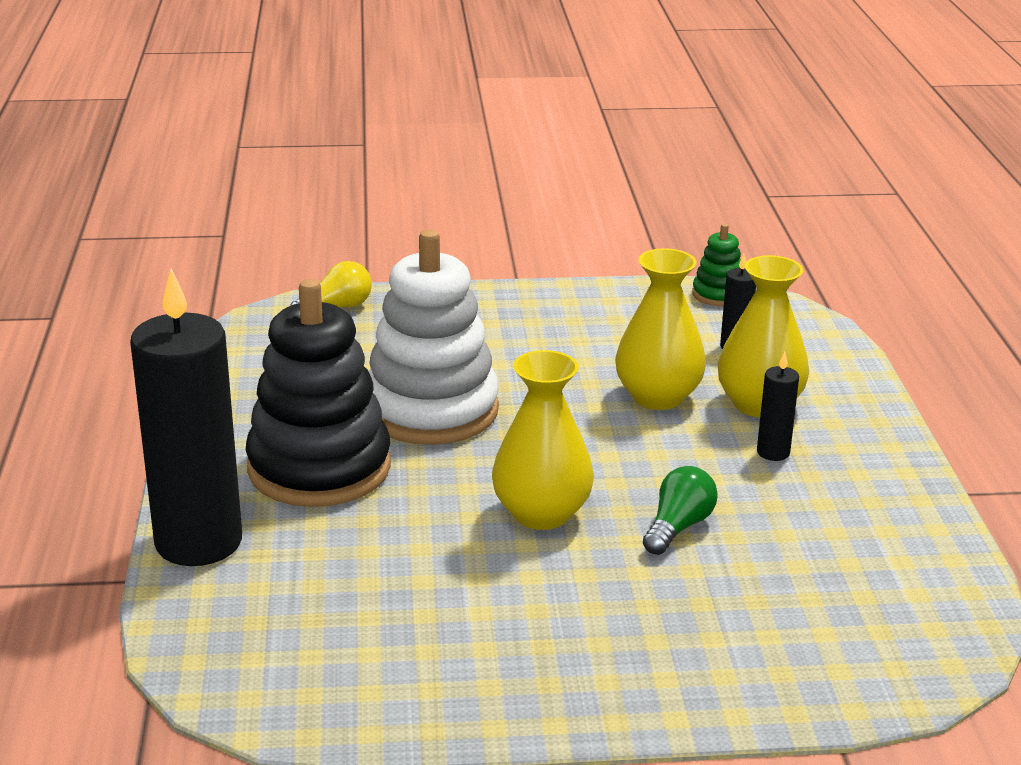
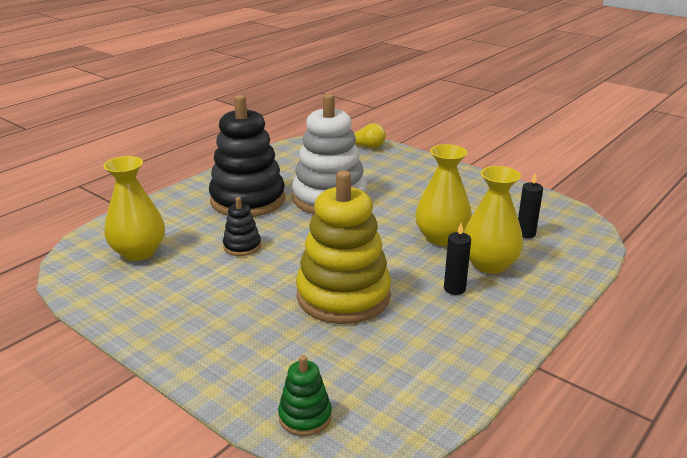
camera: 45 degrees right, 0 degrees up
black candle [130,269,242,566] -> none
yellow vase [492,350,594,530] -> yellow vase moved to [103,156,165,261]
green light bulb [643,466,718,555] -> yellow stacking toy [296,171,391,324]
green stacking toy [692,224,741,306] -> green stacking toy moved to [278,355,332,436]
none -> black stacking toy [223,197,261,256]

